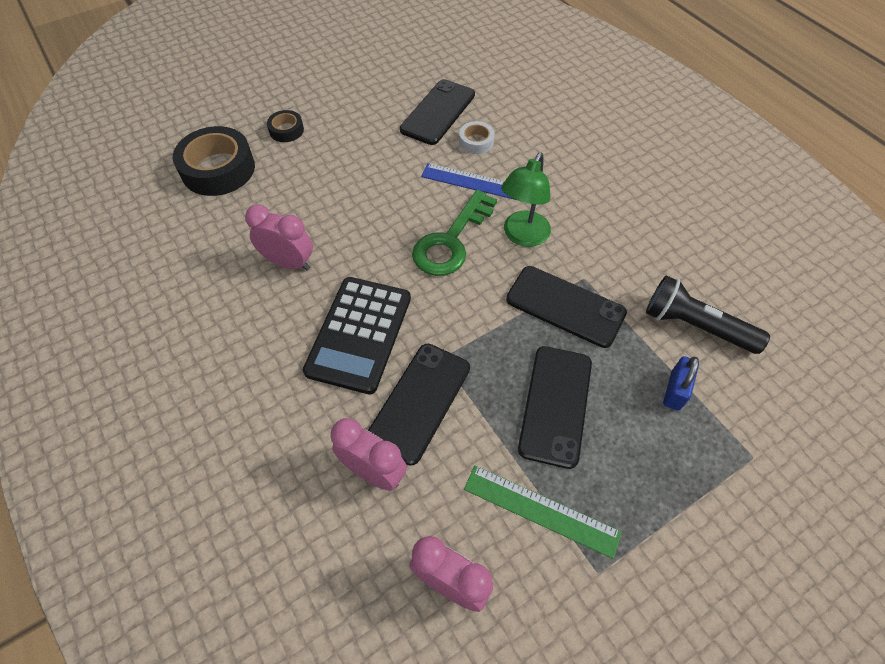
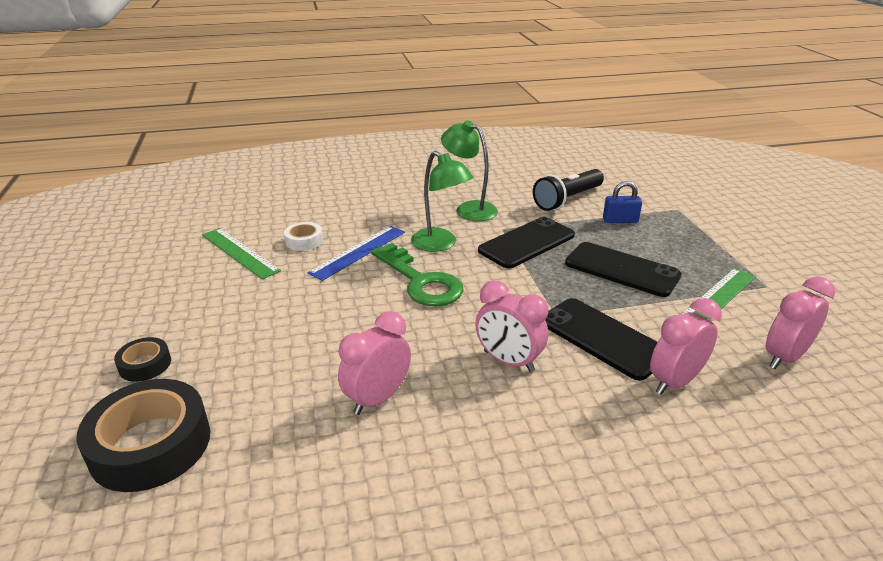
camera: 70 degrees left, 25 degrees down
black calculator [303,277,411,395] -> pink clock [475,280,548,372]
black phone [400,79,475,145] -> green ruler [202,228,281,280]
blue padlock [663,356,699,411] -> blue padlock turned 45 degrees counterclockwise [603,181,642,223]
none -> green lamp [441,120,498,221]

